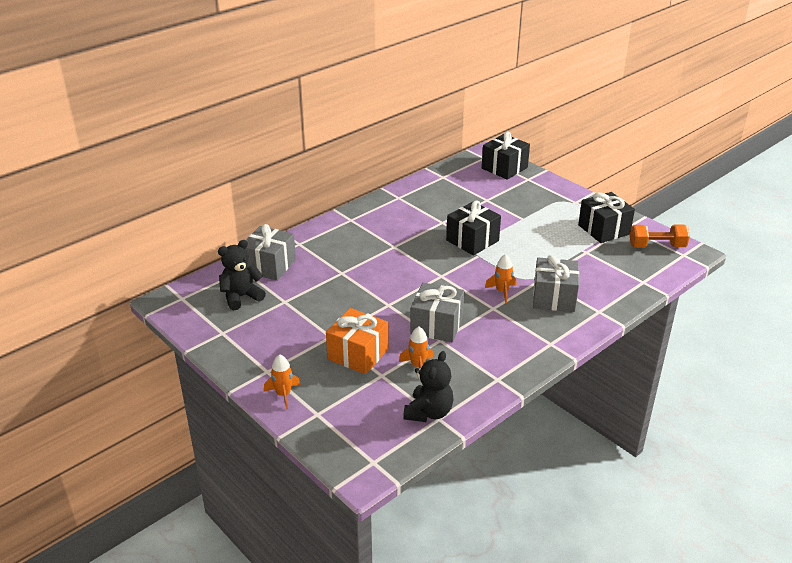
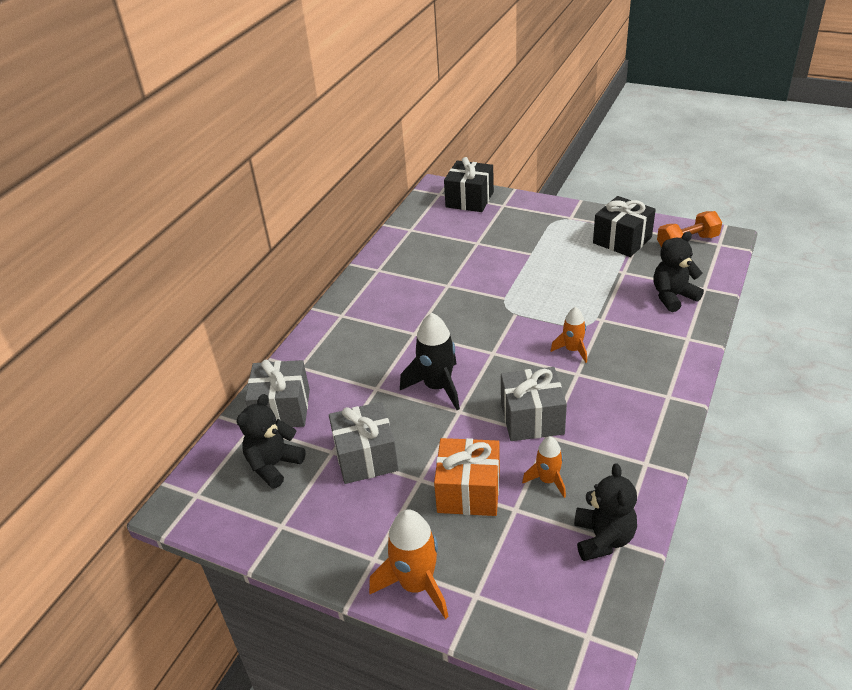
camera: 20 degrees left, 5 degrees up
orange rocket [264,354,301,409] -> orange rocket [369,509,449,619], size x1.67
black gift [446,200,501,256] -> none
grey gift [533,255,579,312] -> grey gift moved to [329,402,399,484]
none -> black rocket [400,313,460,410]
none -> black teddy bear [653,232,704,312]

